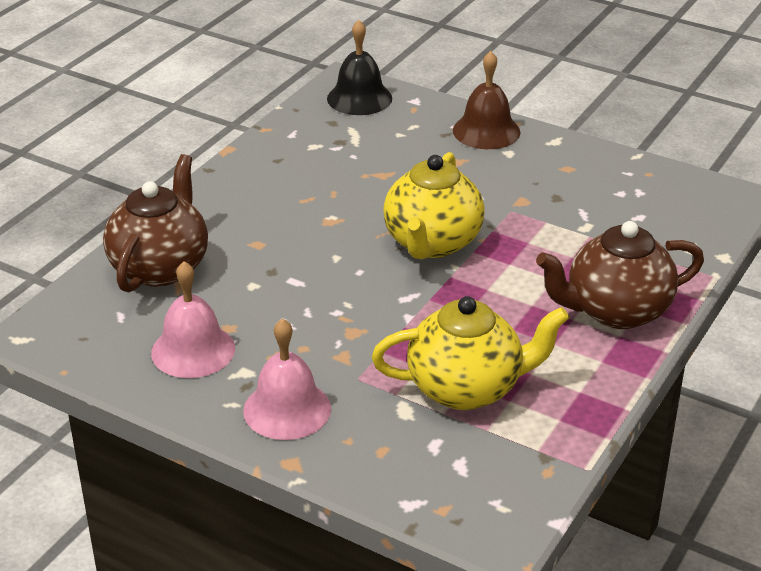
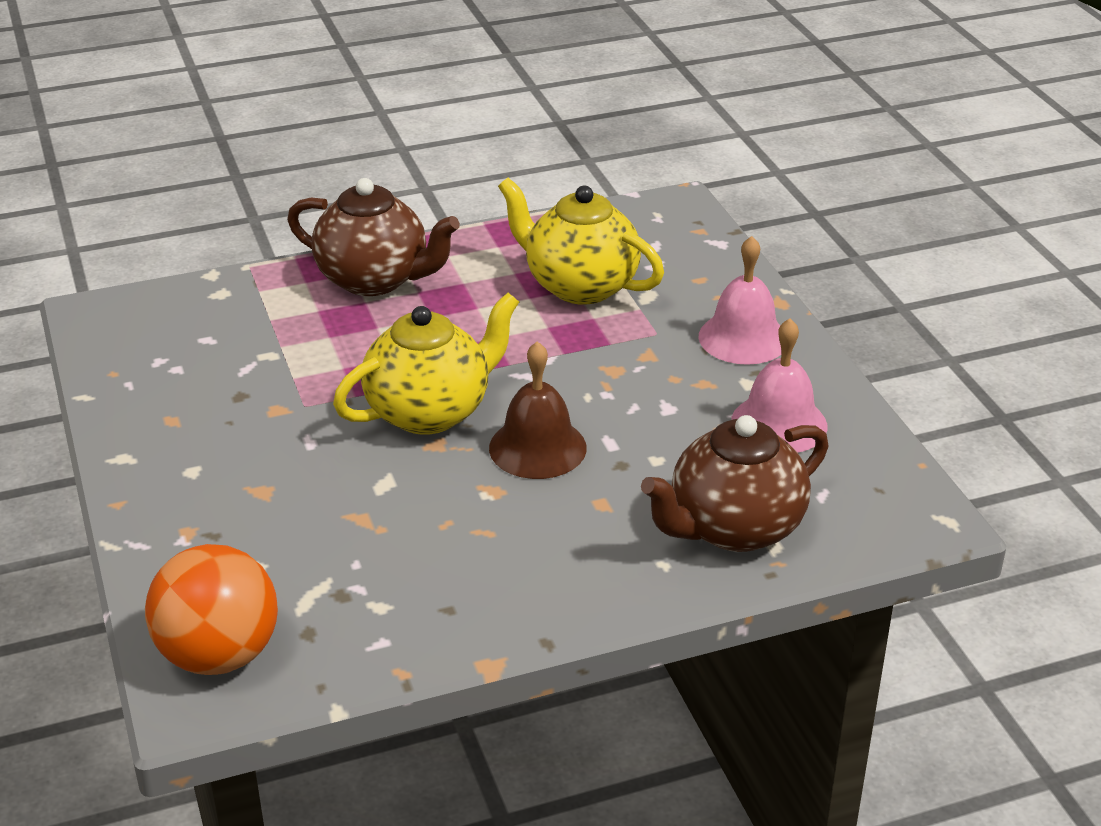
camera: 140 degrees left, 0 degrees up
black bell [327,20,392,115] -> orange ball [145,544,278,675]
brown bell [453,51,520,149] -> brown bell moved to [489,341,587,479]

